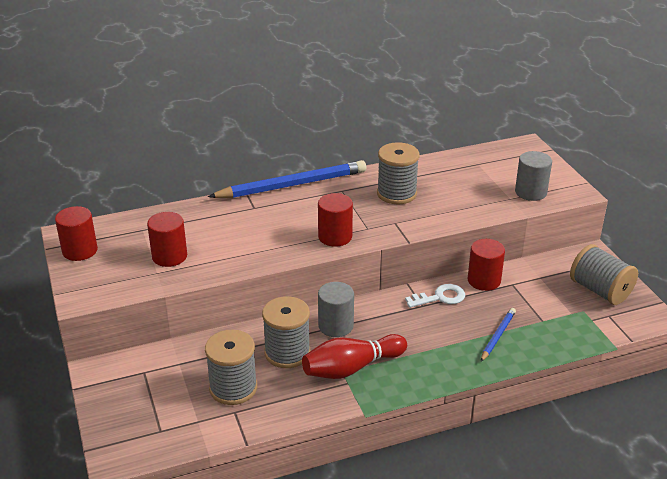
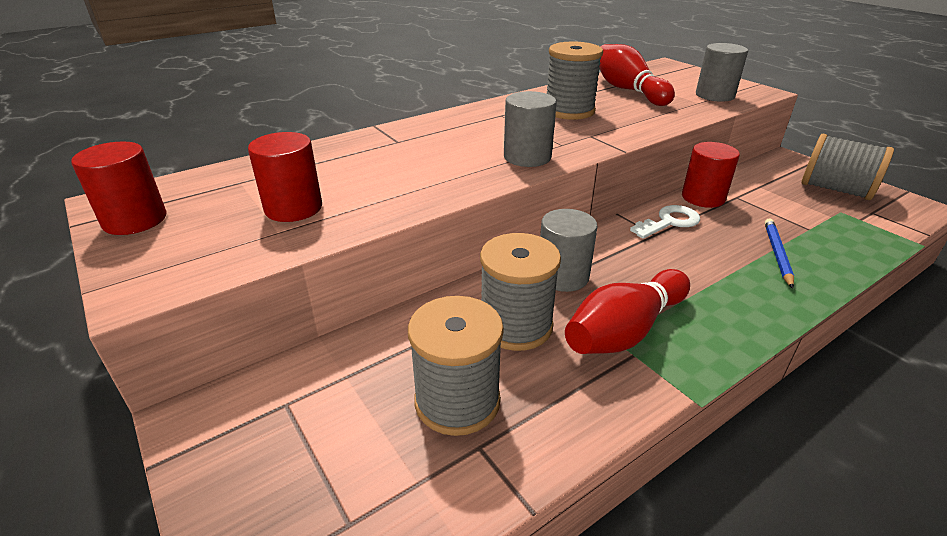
camera: 15 degrees left, 0 degrees up
blue pencil [208,160,366,198] -> none
red cylinder [318,193,353,247] -> grey cylinder [504,91,557,167]
none -> red bowling pin [599,44,675,106]

